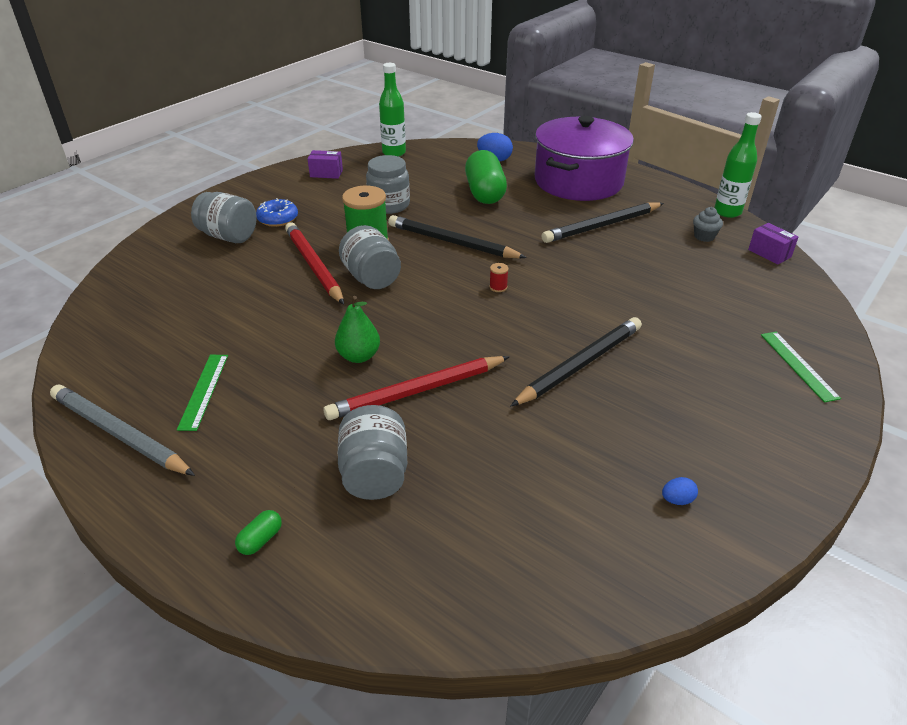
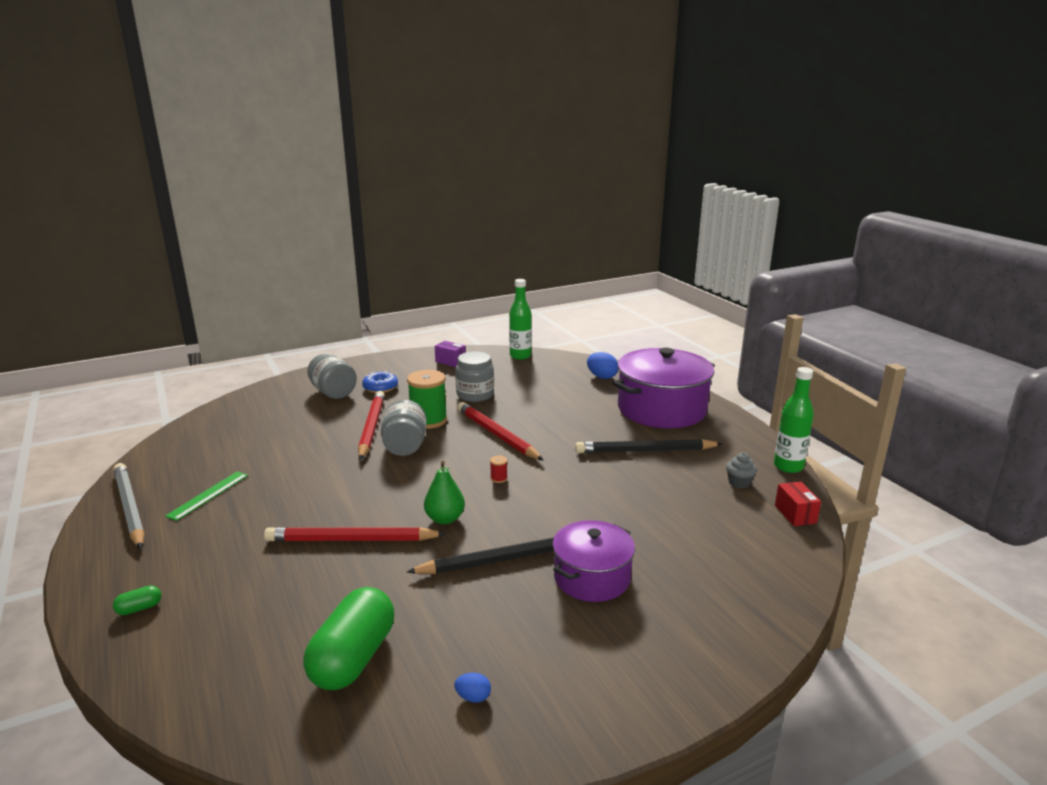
camera: 25 degrees right, 15 degrees down
green pear [335,296,380,363] -> green pear moved to [424,461,465,524]
grey jar [338,405,408,500] -> none
black pencil [388,215,527,258] -> red pencil [457,402,543,460]
green capsule [465,150,507,204] -> green capsule moved to [303,587,394,690]
purple box [748,223,798,265] -> red box [775,481,821,526]
green ruler [761,332,841,403] -> none
none -> purple pot [553,520,635,602]

